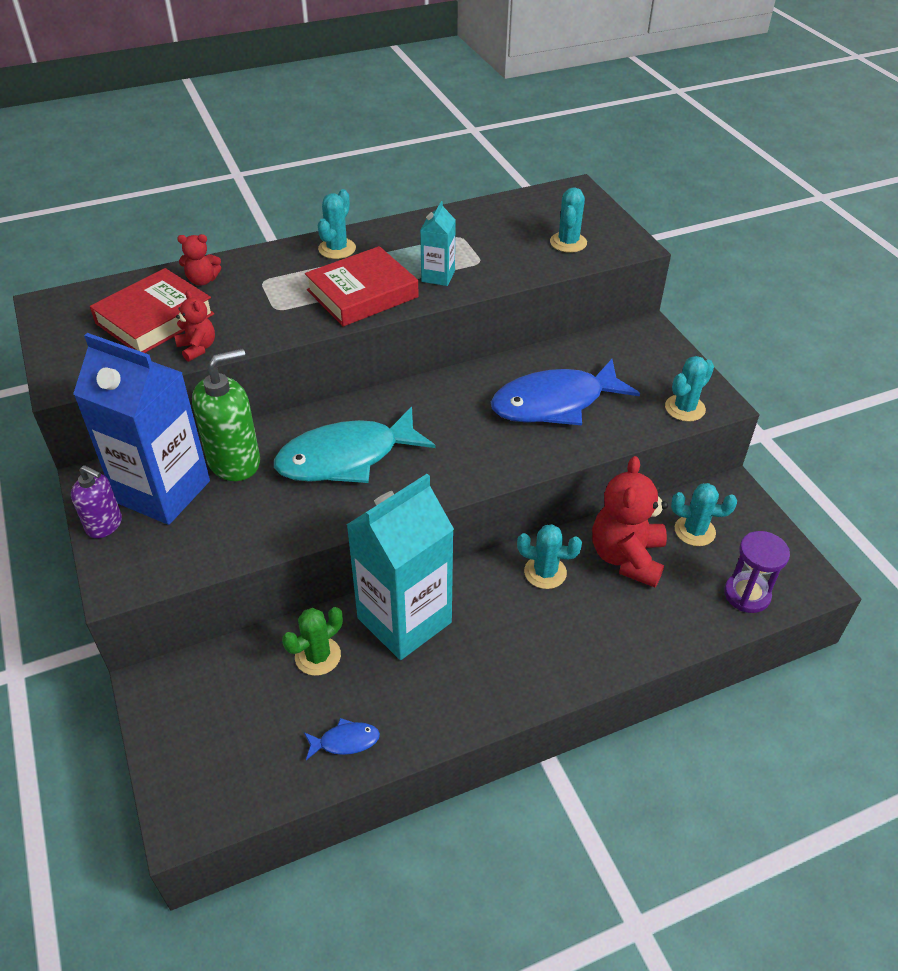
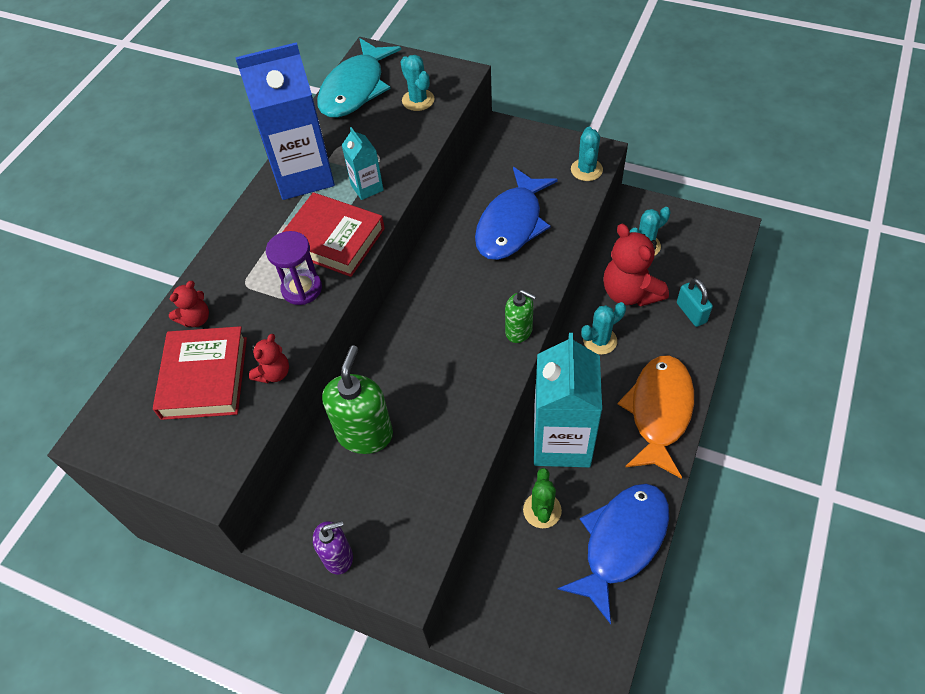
camera: 40 degrees left, 10 degrees up
blue carton [73,333,210,525] -> blue carton moved to [235,42,335,200]
red teddy bear [175,290,215,362] -> red teddy bear turned 105 degrees clockwise [249,334,289,383]
turquoise fish [274,407,436,483] -> turquoise fish moved to [317,38,401,118]
blue fish [304,718,380,760] -> blue fish [558,483,669,624], size x2.43
red book [305,246,419,327] -> red book turned 75 degrees counterclockwise [283,192,385,277]
turquoise cactus [318,189,356,259] -> none
purple hourglass [724,531,790,613] -> purple hourglass moved to [266,231,322,305]
none -> green soap dispenser [505,290,536,343]
none -> orange fish [618,356,694,479]
none -> turquoise padlock [677,278,713,327]

